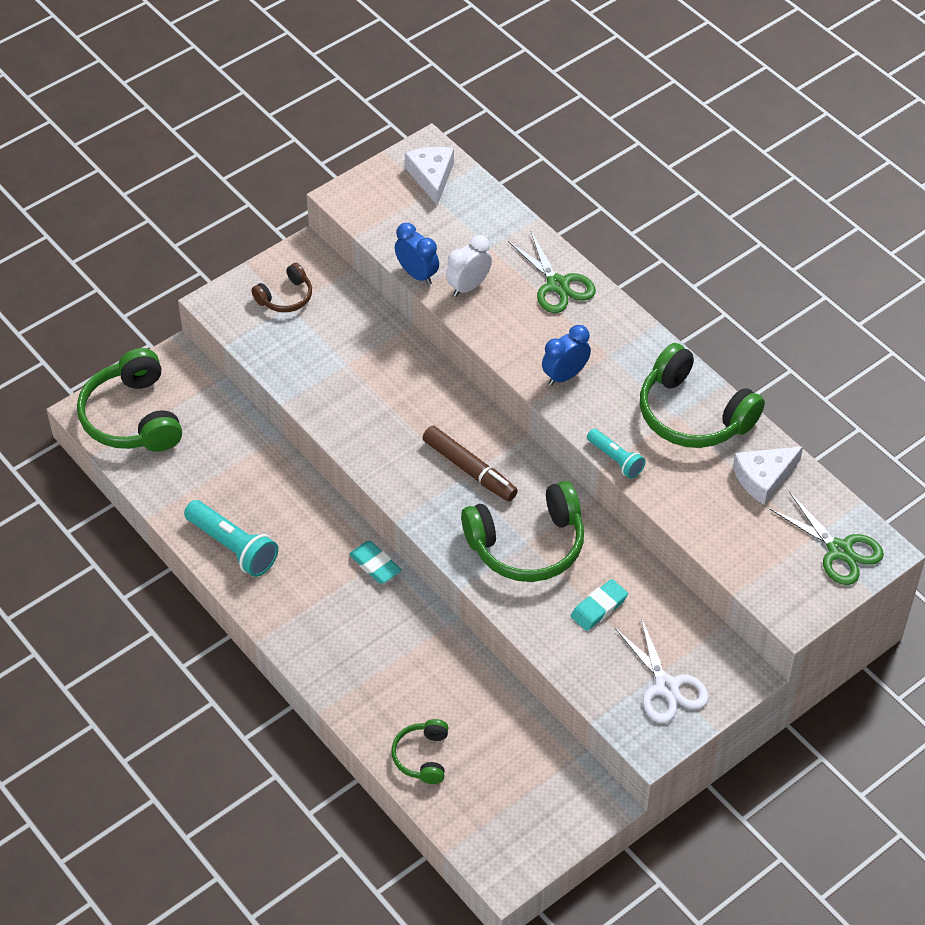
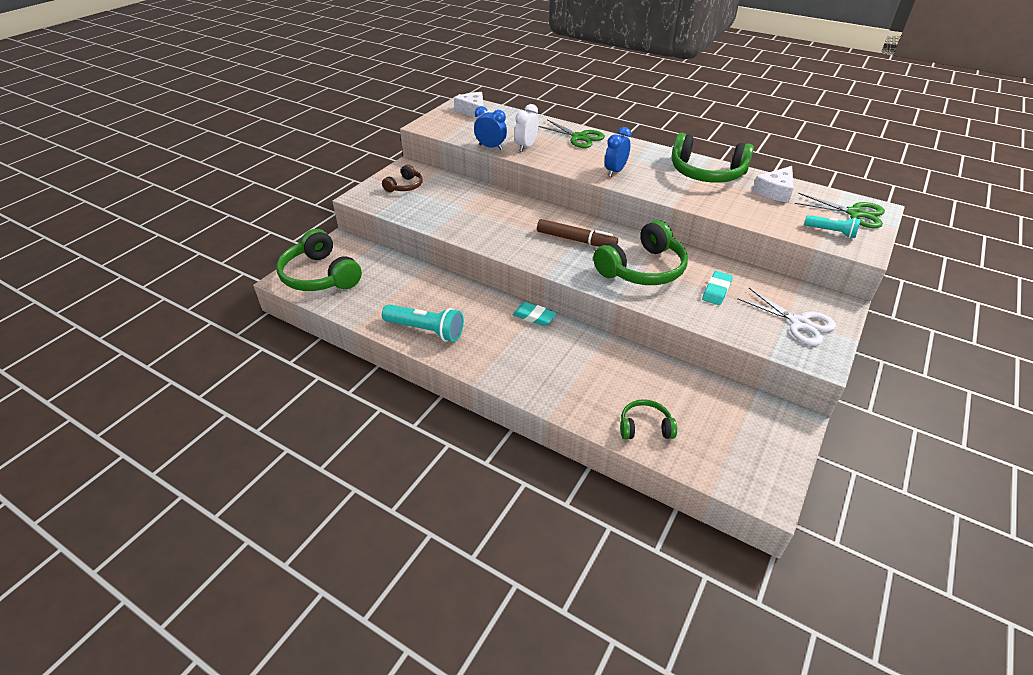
camera: 20 degrees left, 10 degrees down
green headphones [391,719,448,784] -> green headphones turned 105 degrees clockwise [620,399,677,439]
turquoise flashlight [587,429,646,479] -> turquoise flashlight moved to [804,215,861,238]

